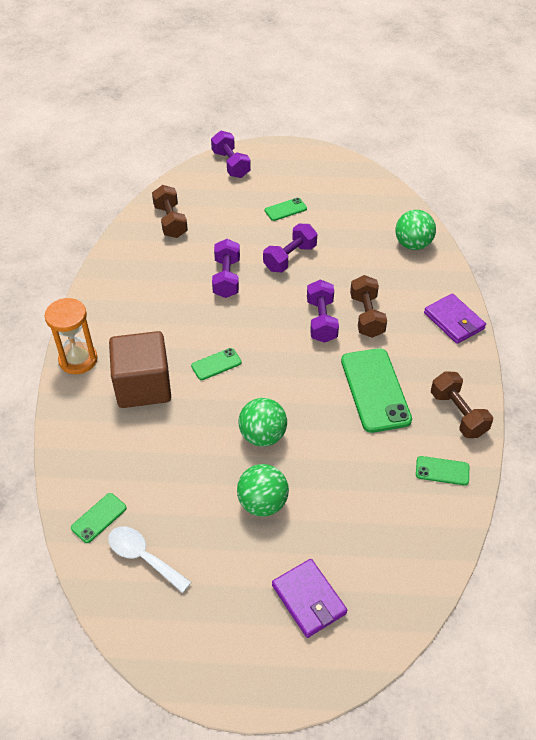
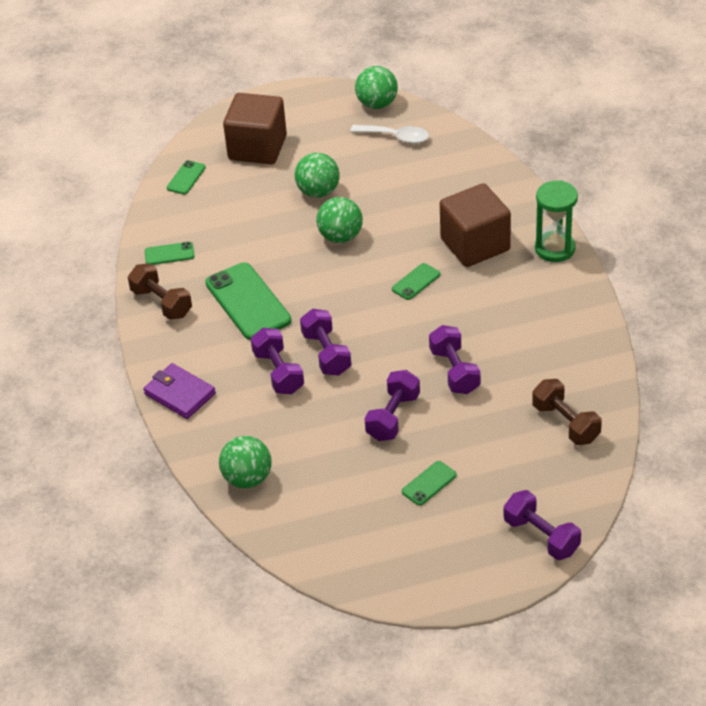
camera: 165 degrees right, 5 degrees down
orange hourglass [45,298,97,374] -> green hourglass [535,180,578,262]
green phone [71,493,127,543] -> green phone moved to [167,160,206,194]
purple wallet [272,559,347,638] -> brown cube [223,93,287,164]
brown dumbbell [350,275,387,338] -> purple dumbbell [251,328,304,394]
none -> green ball [355,66,398,109]

